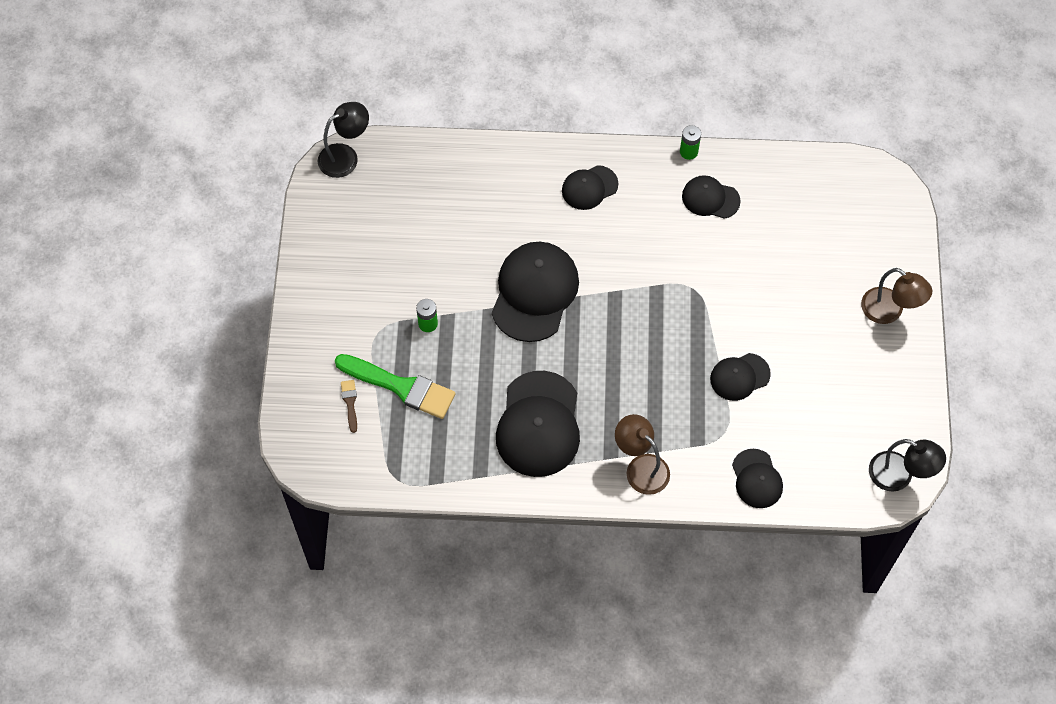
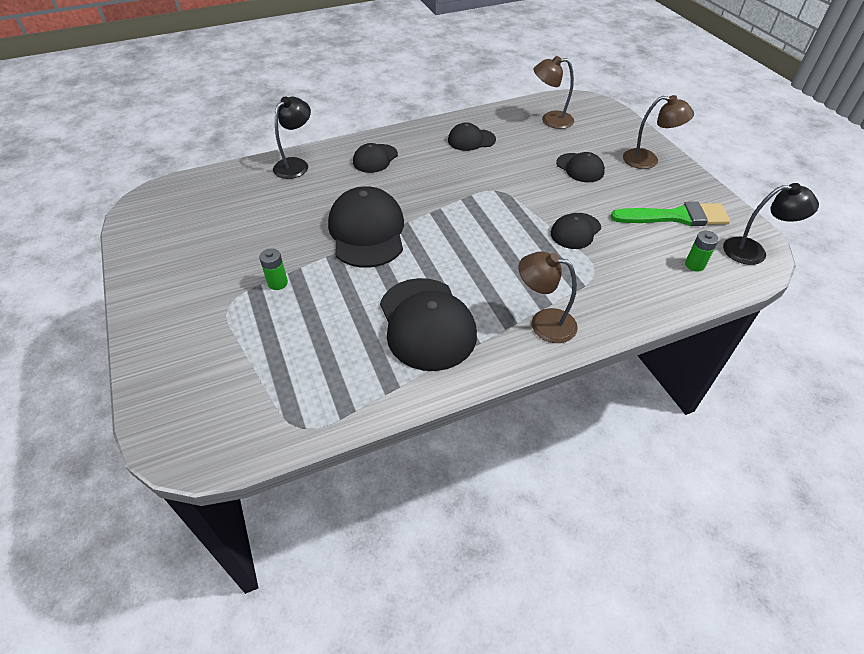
camera: 25 degrees left, 15 degrees down
black lamp [318,102,369,178] -> black lamp moved to [273,96,311,179]
green brush [335,354,456,419] -> green brush moved to [611,202,730,226]
brown brush [341,380,357,433] -> none
green battery [680,125,701,160] -> green battery moved to [685,231,719,272]
black cap [732,449,783,508] -> black cap moved to [556,152,605,182]
none -> brown lamp [533,56,574,129]

